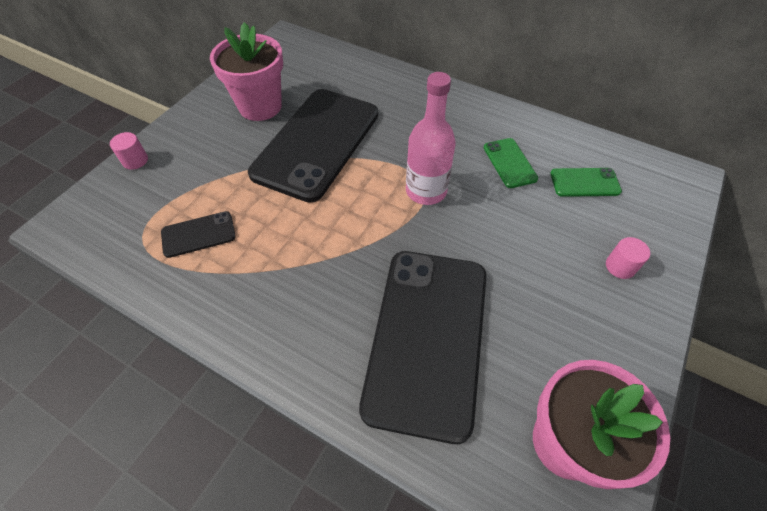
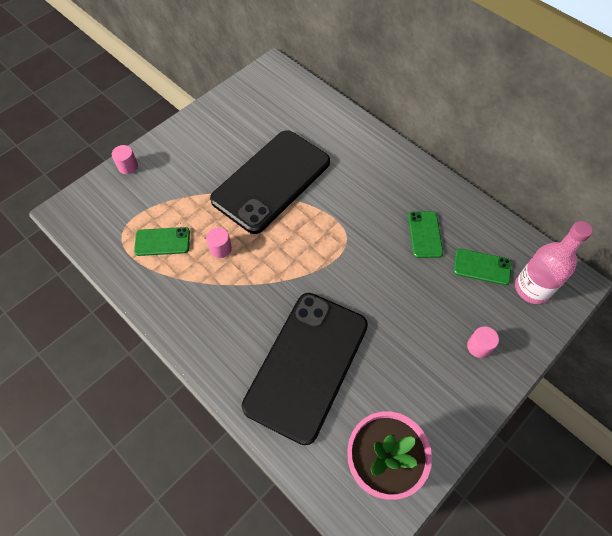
camera: 15 degrees right, 5 degrees up
black phone [161,211,236,258] -> green phone [134,227,190,256]
pink flower pot [210,22,283,121] -> none
pink bottle [406,72,456,205] -> pink bottle moved to [515,221,593,304]
none -> pink cylinder [206,228,232,258]

